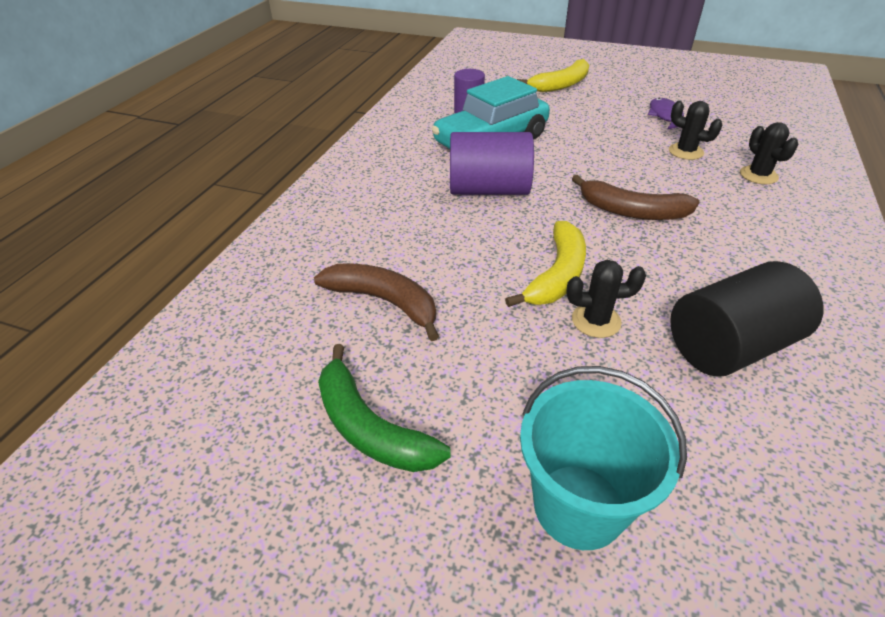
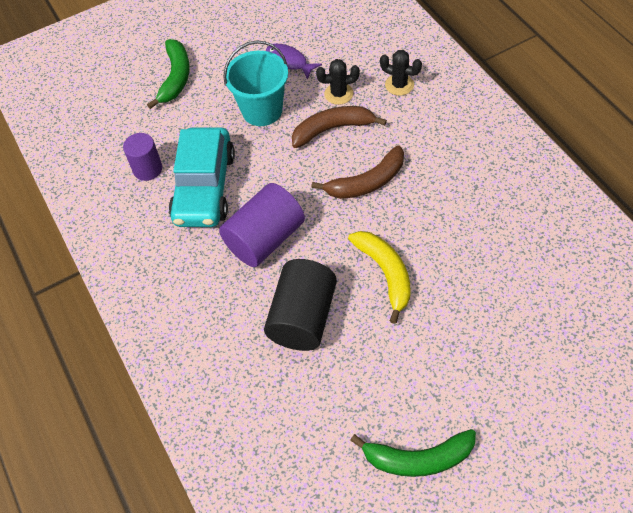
camera: 45 degrees left, 15 degrees up
brown banana [314,264,439,341] -> brown banana moved to [292,106,387,148]
yellow banana [517,59,589,92] -> green banana [147,39,190,109]
turquoise bucket [520,366,687,550] -> turquoise bucket moved to [223,41,288,126]
black cactus [566,260,646,338] -> none
black cylinder [670,261,824,377] -> black cylinder moved to [264,259,337,351]

